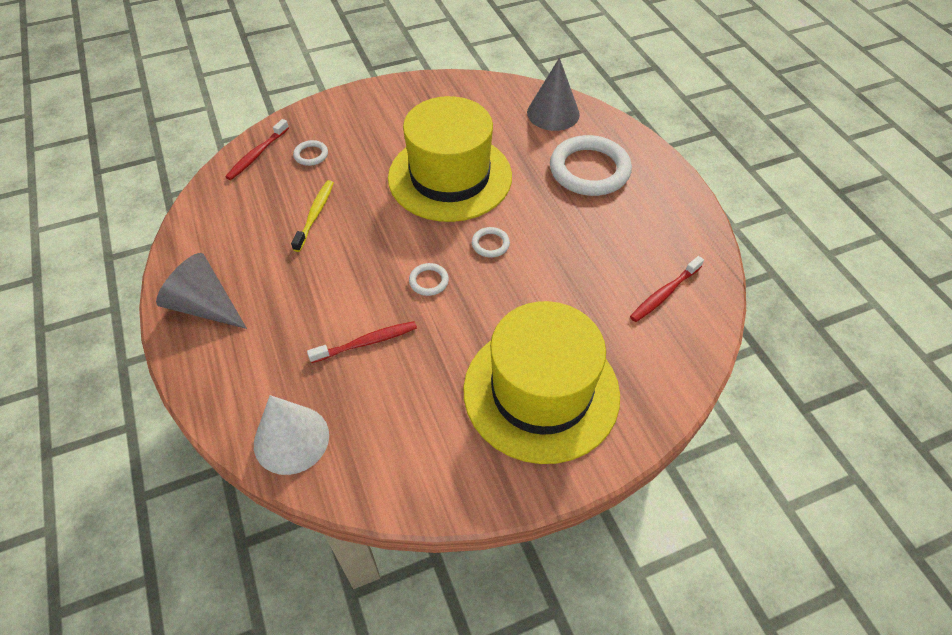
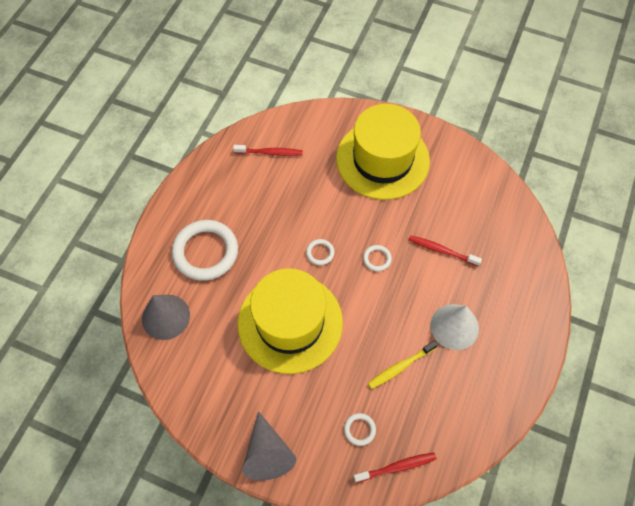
camera: 135 degrees left, 10 degrees up
grey cone [156,253,247,329] -> grey cone moved to [242,411,296,481]
white cone [254,395,329,475] -> white cone moved to [430,304,479,350]

